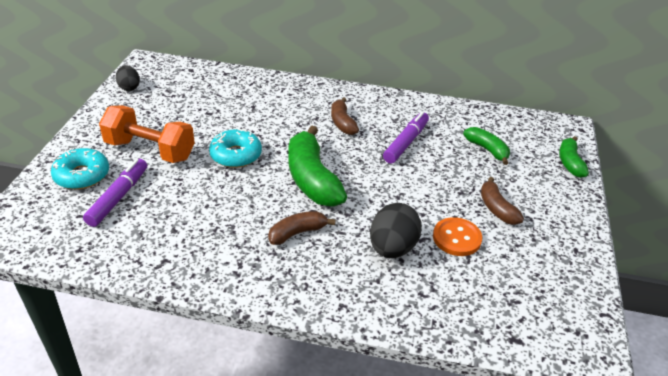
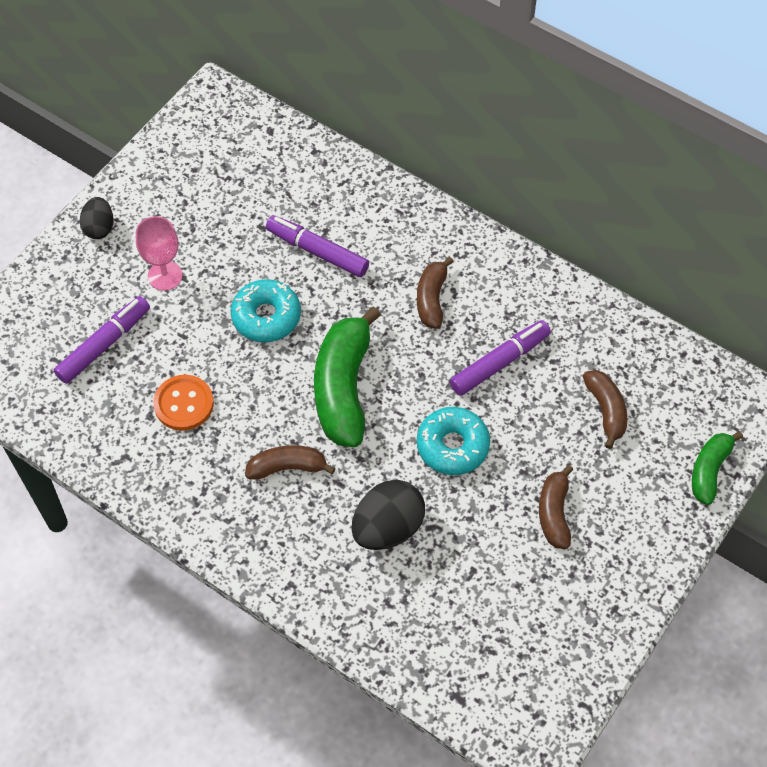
camera: 25 degrees right, 20 degrees up
turquoise donut [51,148,109,189] -> turquoise donut moved to [417,407,490,475]
orange dumbbell [99,105,195,163] -> pink goblet [136,216,183,291]
black egg [116,65,140,91] -> black egg moved to [80,197,114,239]
orange button [433,217,482,256] -> orange button moved to [153,375,214,431]
green banana [463,127,510,165] -> brown banana [583,370,627,449]
none -> purple marker [266,215,369,277]

